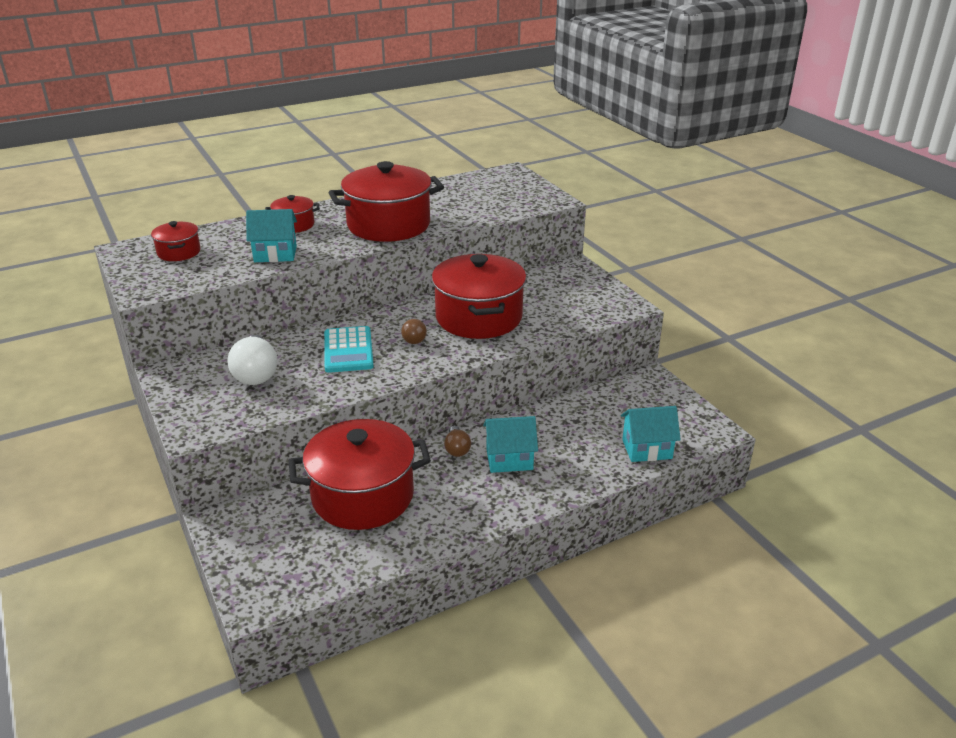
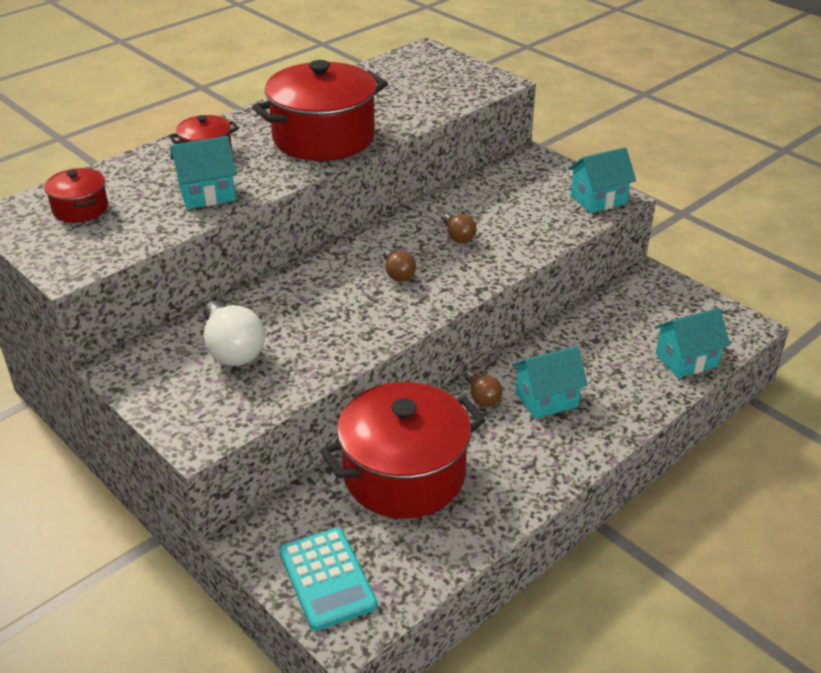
camera: 15 degrees left, 5 degrees up
turquoise calculator [324,326,374,373] -> turquoise calculator moved to [279,528,377,631]
red pot [432,254,526,339] -> brown light bulb [443,213,477,243]
none -> turquoise house [568,147,636,213]

